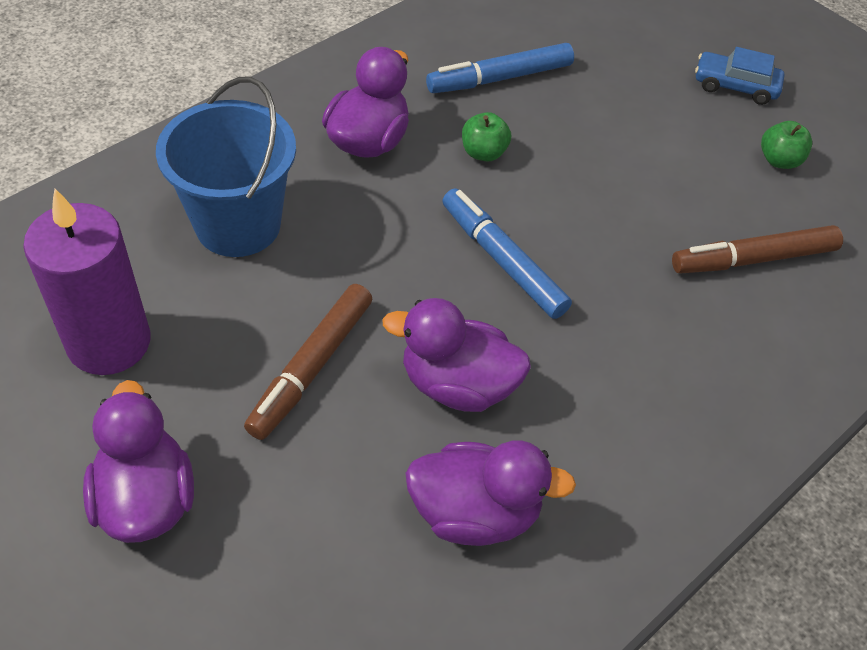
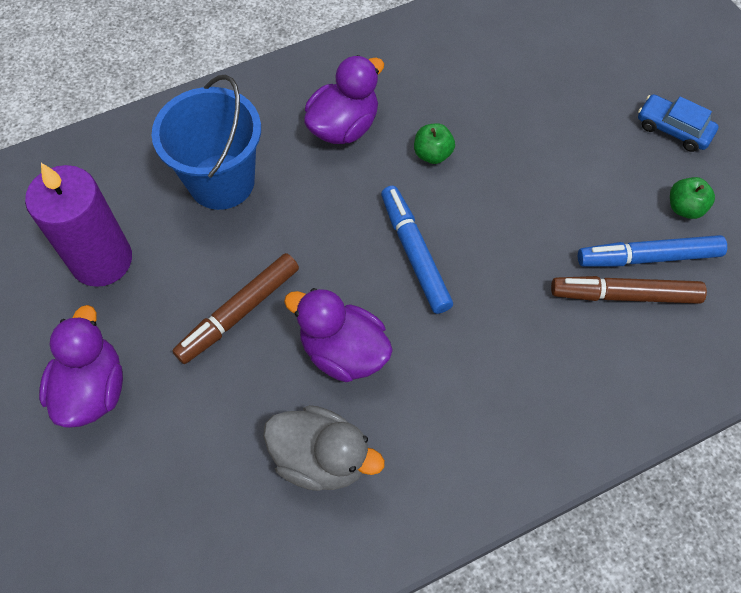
camera: 20 degrees right, 10 degrees up
purple duck [405,440,576,546] -> grey duck [263,405,385,491]
blue marker [426,43,574,93] -> blue marker moved to [578,235,727,267]

